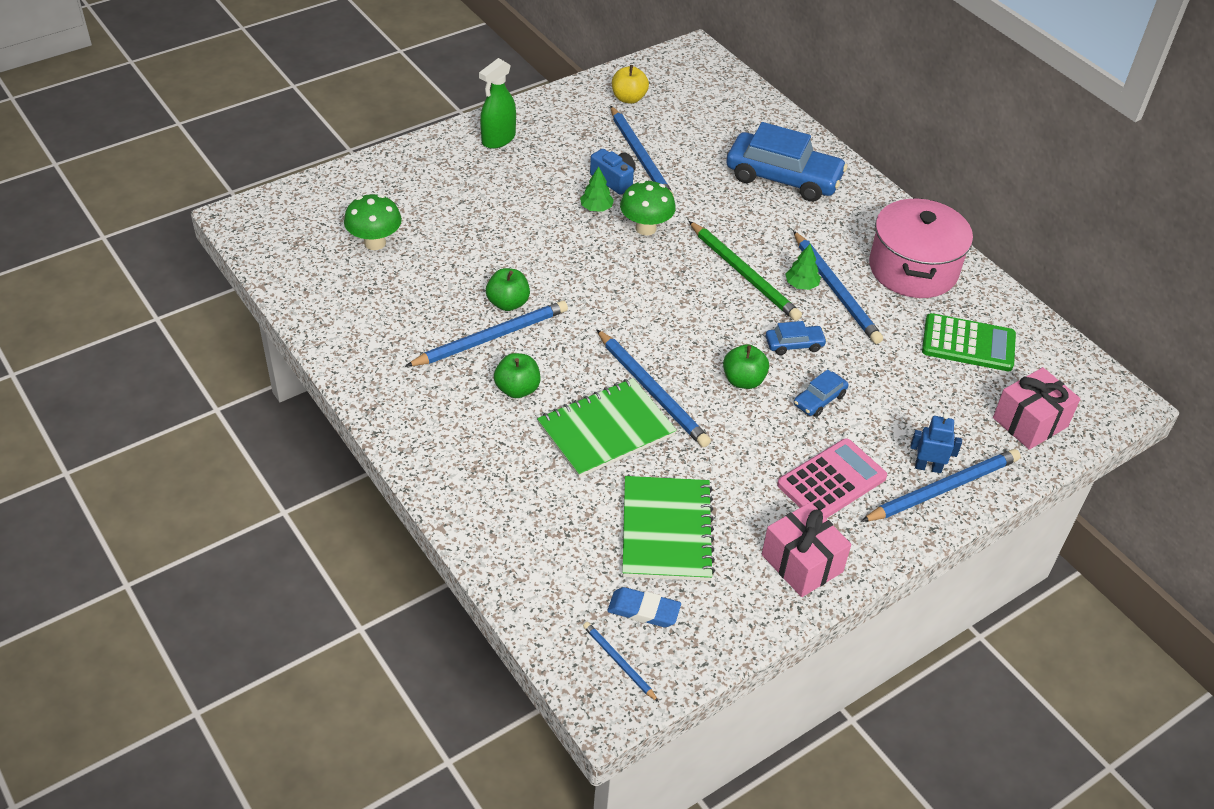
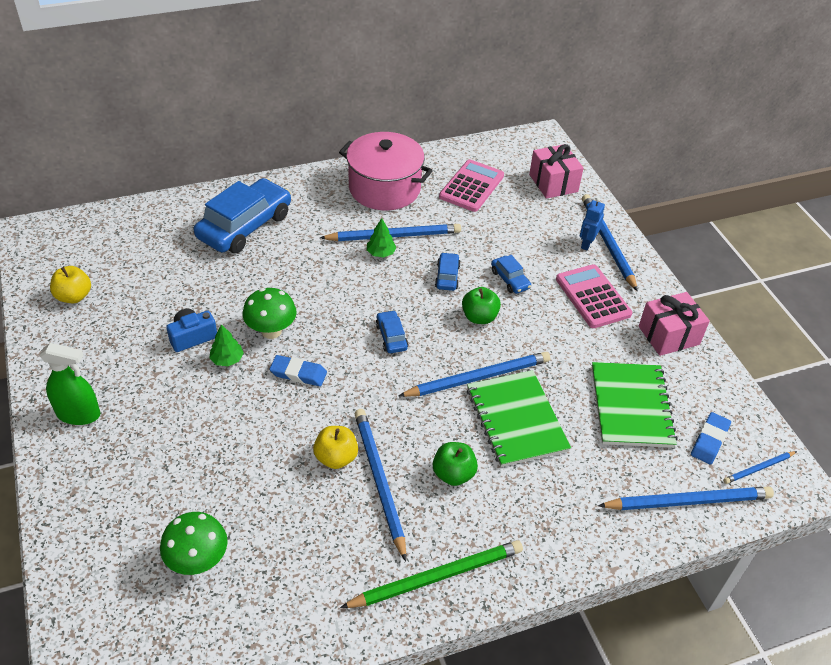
camera: 75 degrees left, 0 degrees up
green spray bottle [479,58,516,149] -> green spray bottle turned 45 degrees counterclockwise [39,343,100,425]
green apple [486,268,530,311] -> yellow apple [313,426,358,469]
blue pencil [610,106,674,197] -> blue pencil moved to [598,486,774,510]
green notebook [622,476,715,581] -> green notebook turned 75 degrees clockwise [592,362,678,448]
green pencil [689,221,802,321] -> green pencil moved to [340,540,523,608]
green calculator [922,313,1016,371] -> pink calculator [439,160,504,212]
none -> blue eraser [270,355,327,386]
none -> blue car [376,310,408,353]

